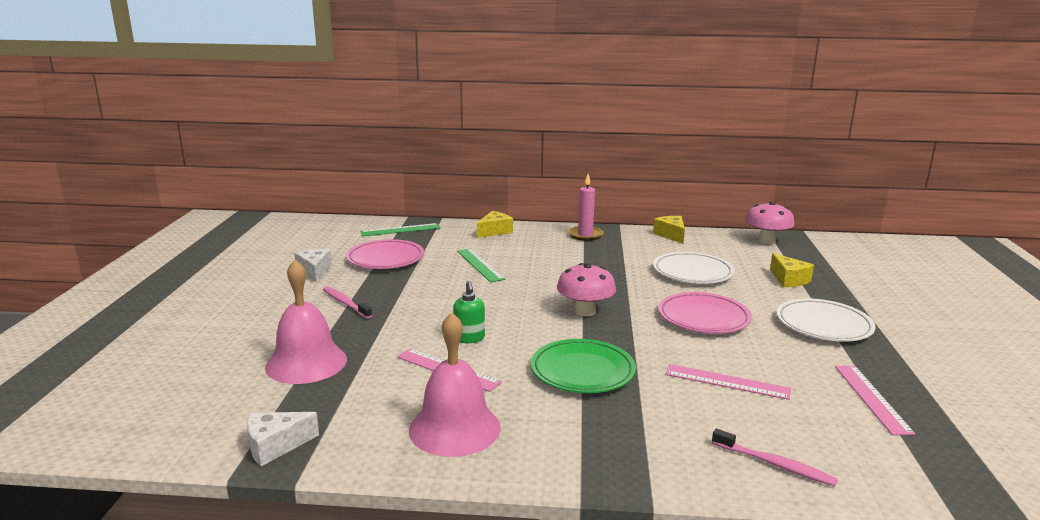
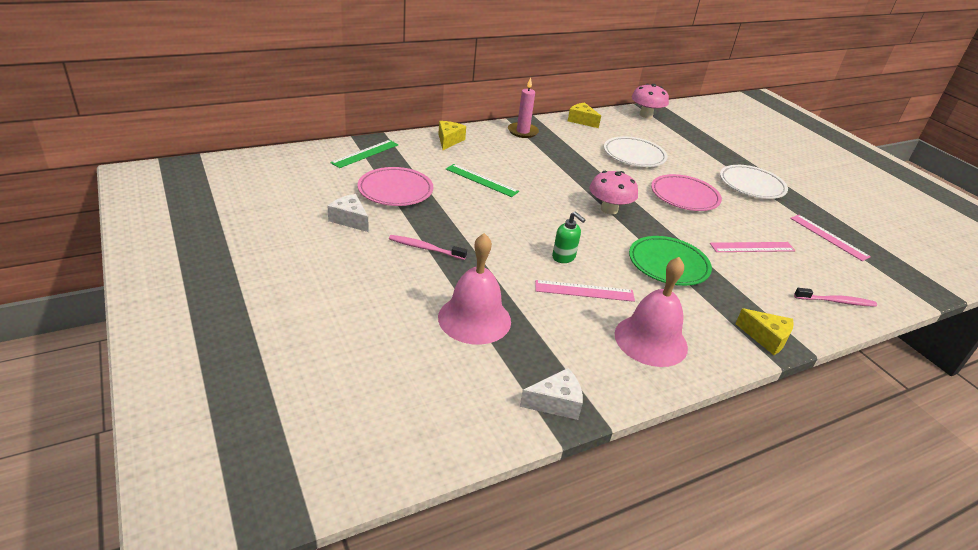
camera: 35 degrees left, 15 degrees up
white cheese [247,412,319,466] -> white cheese turned 135 degrees counterclockwise [520,368,583,420]
yellow cheese [770,253,814,287] -> yellow cheese moved to [735,308,794,355]

